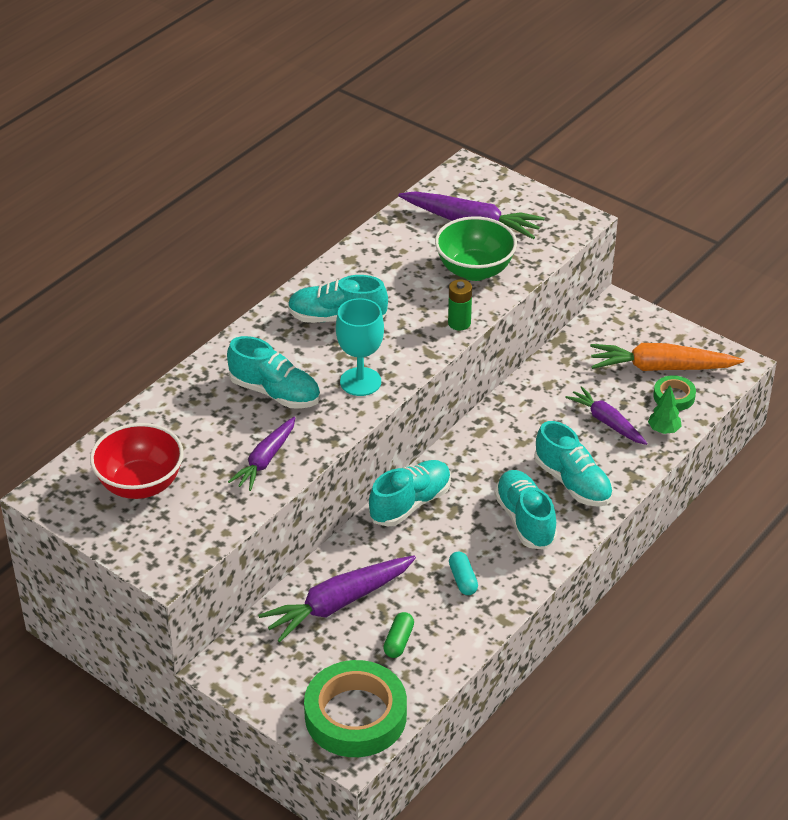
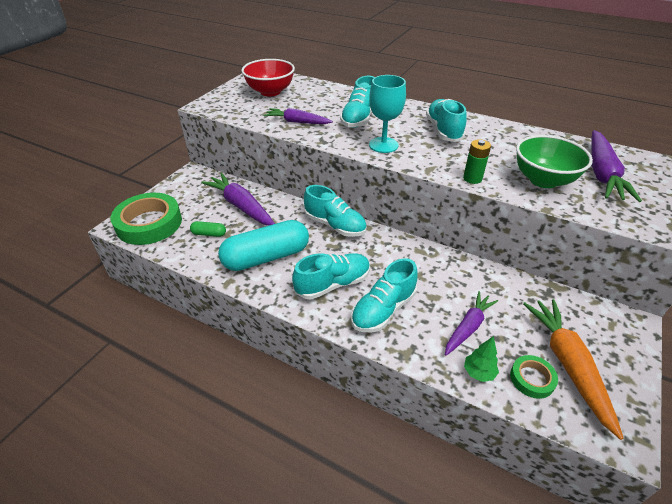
camera: 80 degrees right, 0 degrees up
turquoise capsule [449,552,478,595] -> turquoise capsule [218,220,309,271], size x2.36

